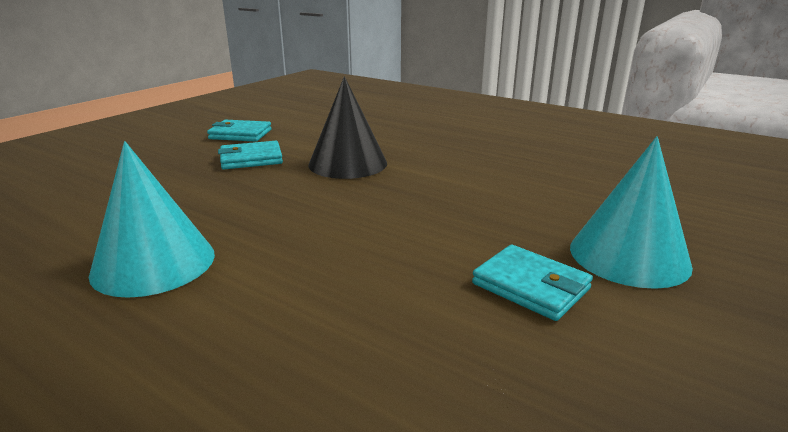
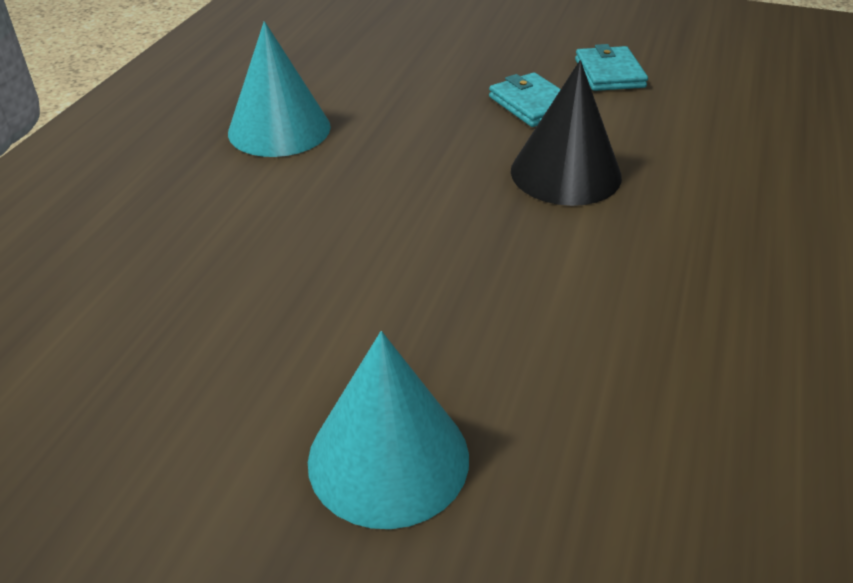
camera: 75 degrees right, 15 degrees up
turquoise wallet [472,245,593,321] -> none

